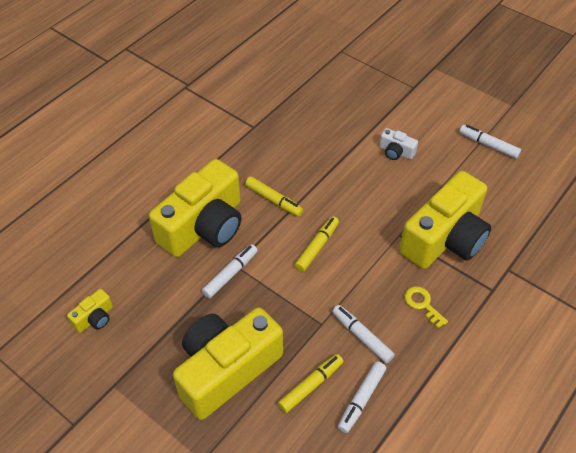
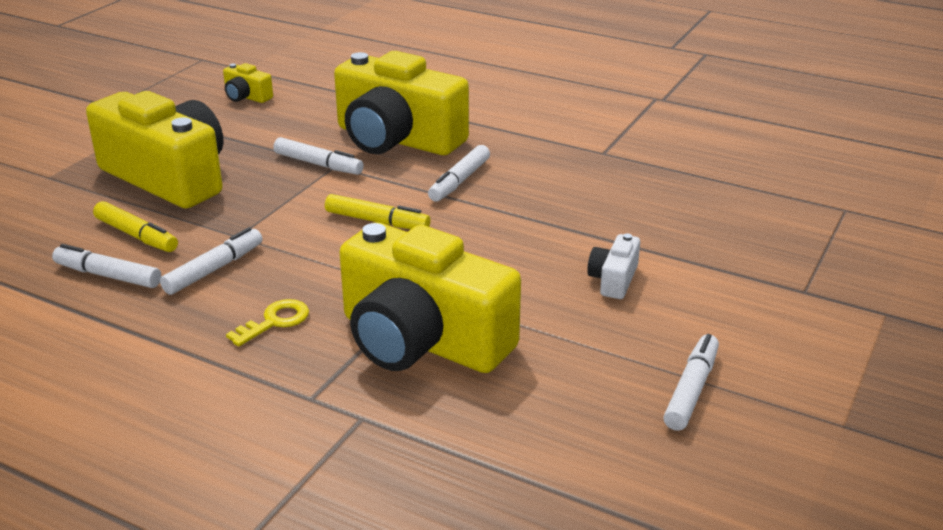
camera: 80 degrees right, 20 degrees down
yellow marker [245,176,303,217] -> white marker [428,145,490,202]

